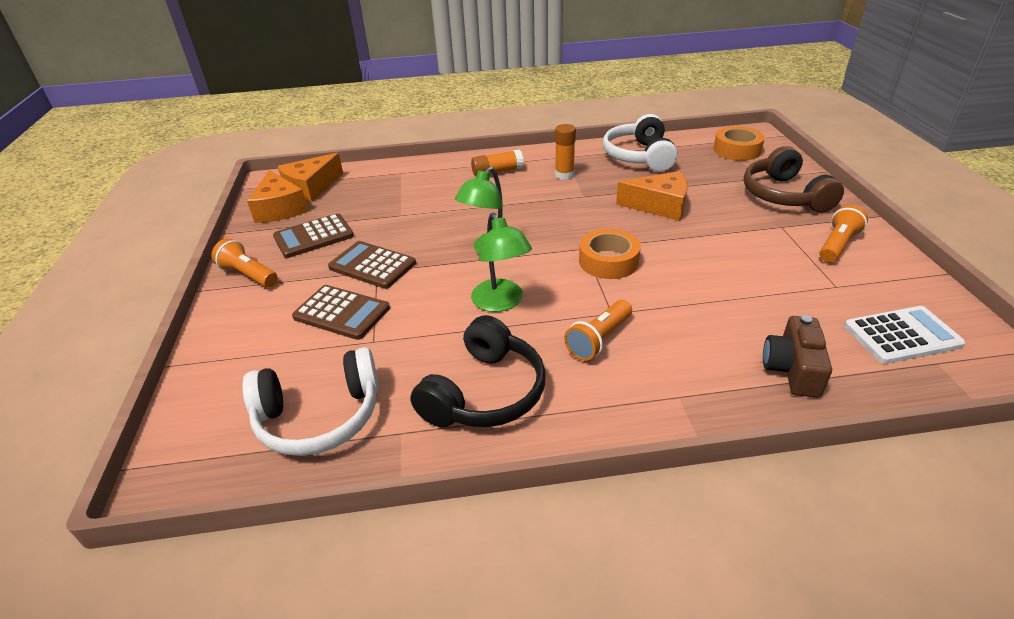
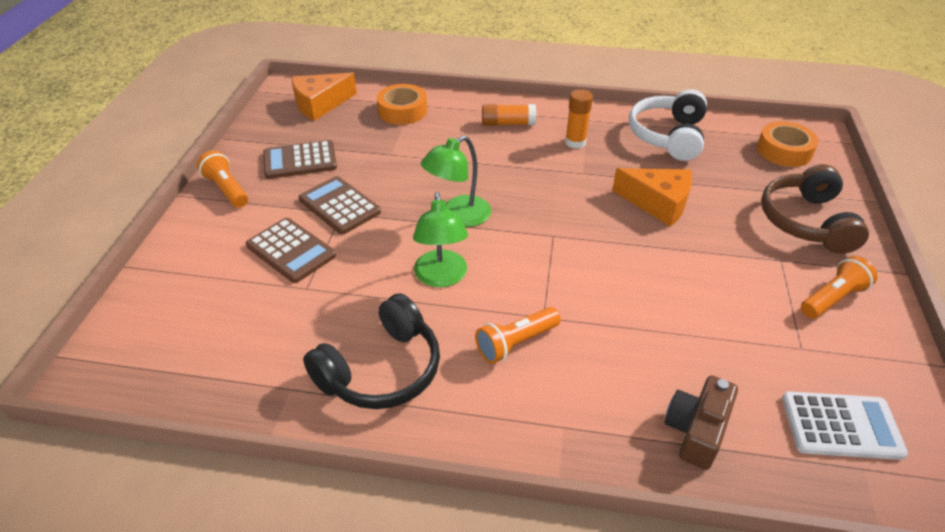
camera: 15 degrees right, 5 degrees up
white headphones [242,347,379,456] -> none
orange cheese [247,170,308,223] -> none
orange tape [579,229,641,279] -> orange tape moved to [377,84,427,125]

